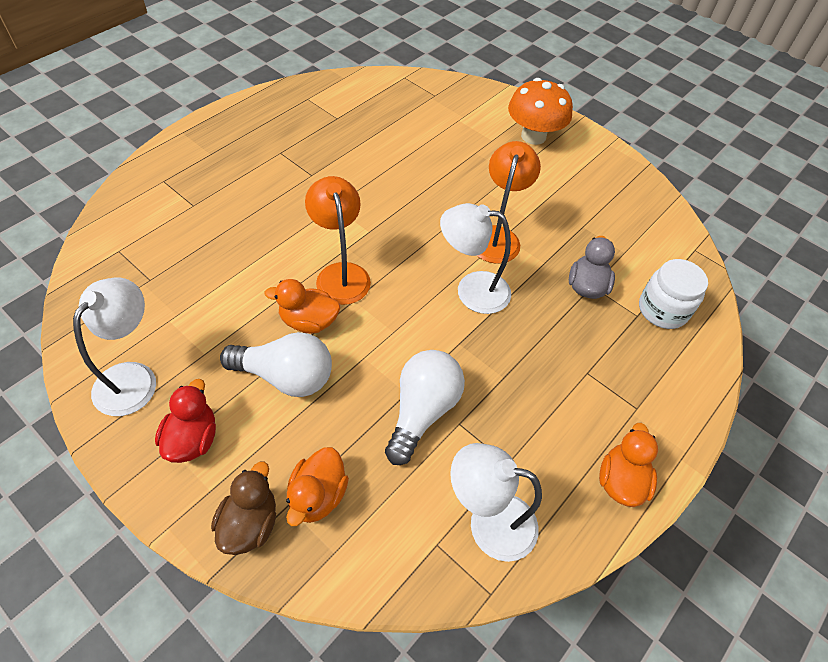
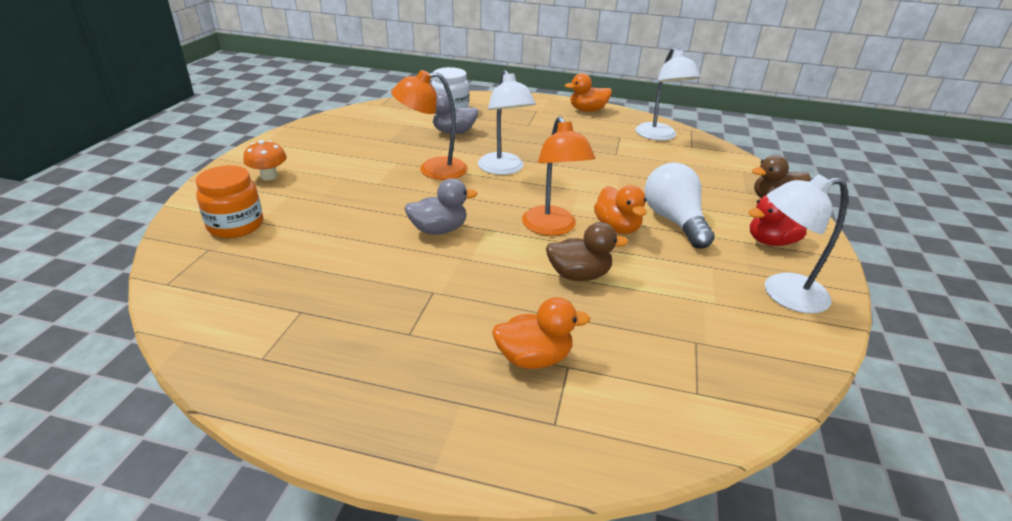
camera: 115 degrees left, 20 degrees down
orange duck [286,447,349,526] -> orange duck moved to [492,297,590,369]
orange lamp [305,176,371,305] -> orange lamp turned 60 degrees counterclockwise [522,116,595,236]
white light bulb [385,350,465,465] -> none
orange mushroom [508,78,573,145] -> orange mushroom [243,140,287,180], size x0.57
none -> orange jar [196,165,263,238]
none -> grey duck [404,178,477,235]
none -> brown duck [546,222,628,281]

